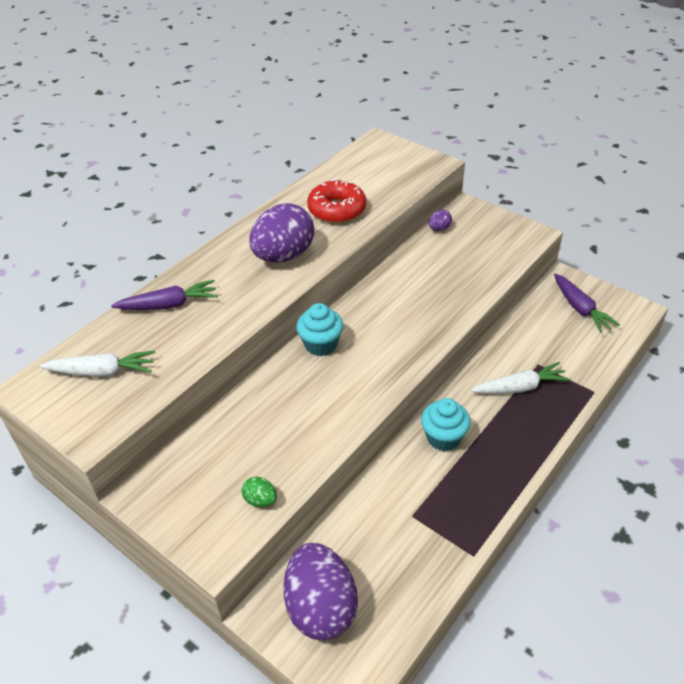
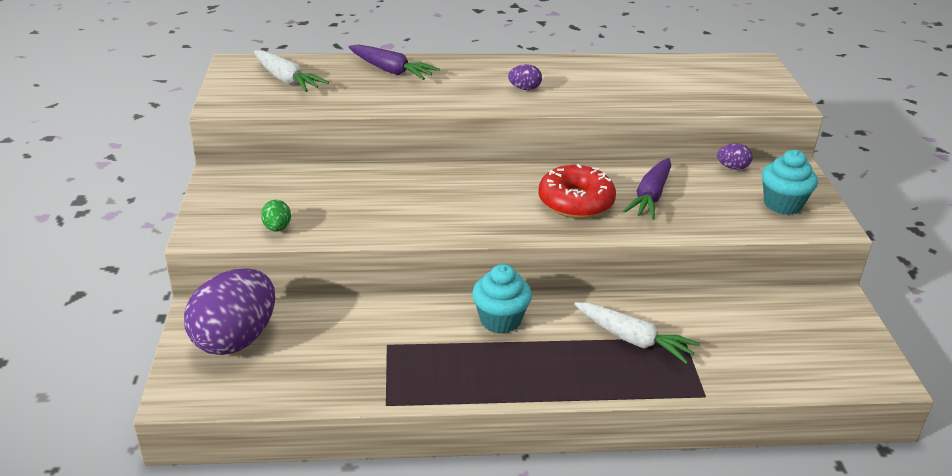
camera: 45 degrees right, 10 degrees down
purple egg [249,203,314,262] -> purple egg [508,64,542,90], size x0.42
turquoise cupcake [296,303,343,356] -> turquoise cupcake moved to [762,150,818,215]
red donut [307,179,366,223] -> red donut moved to [538,164,616,218]
purple carrot [554,273,620,333] -> purple carrot moved to [623,158,671,220]

